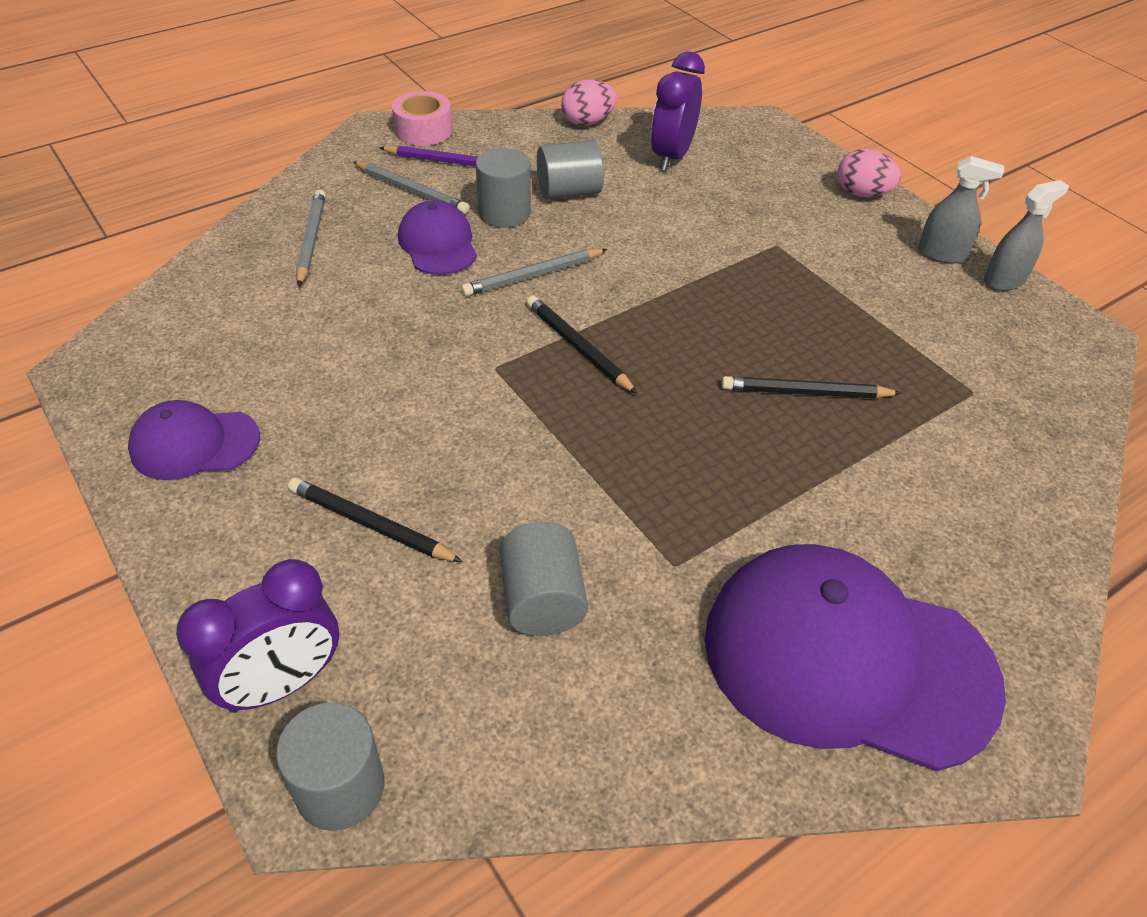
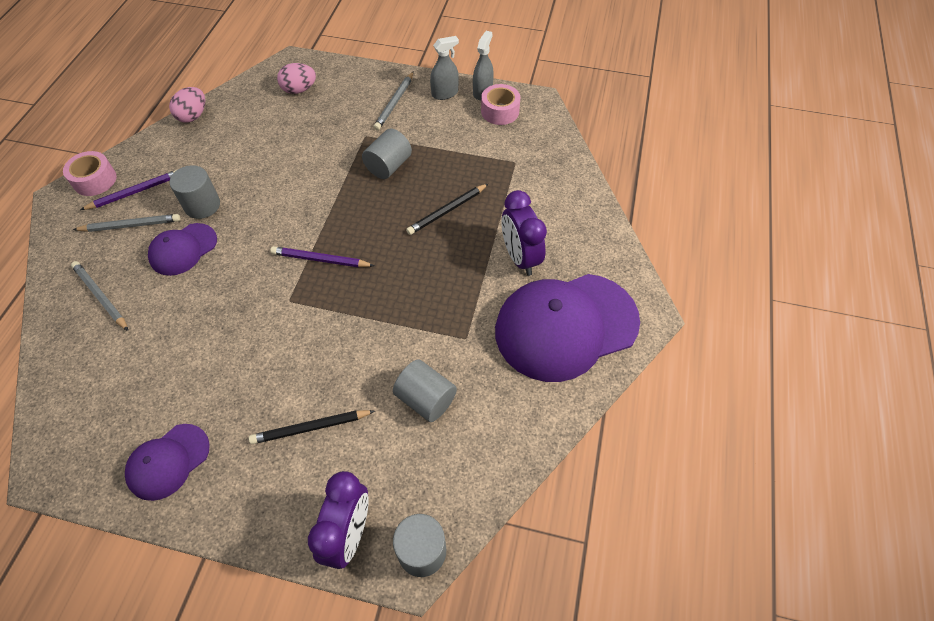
camera: 40 degrees left, 10 degrees up
purple cap [398,200,477,275] -> purple cap turned 75 degrees counterclockwise [148,223,217,276]
grey pencil [461,248,607,296] -> grey pencil moved to [374,71,414,130]
black pencil [526,295,638,394] -> purple pencil [270,246,375,268]
grey cylinder [537,140,604,200] -> grey cylinder moved to [362,129,412,179]
purple clock [651,52,705,171] -> purple clock moved to [502,190,547,276]
pink egg [837,149,901,197] -> pink egg moved to [277,63,316,94]
none -> pink tape [481,84,520,125]

